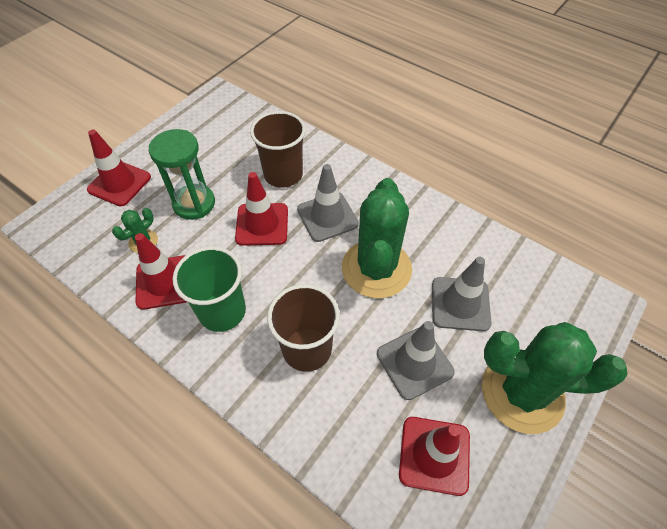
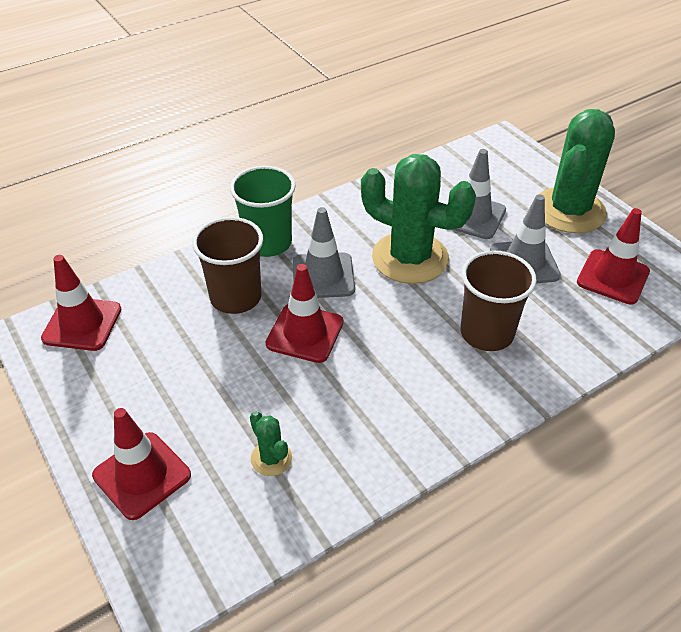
camera: 70 degrees left, 10 degrees down
red traffic cone [135,233,187,310] -> red traffic cone moved to [41,255,121,351]
green hourglass [149,129,215,220] -> none
green cup [173,246,246,332] -> green cup moved to [230,166,296,257]

